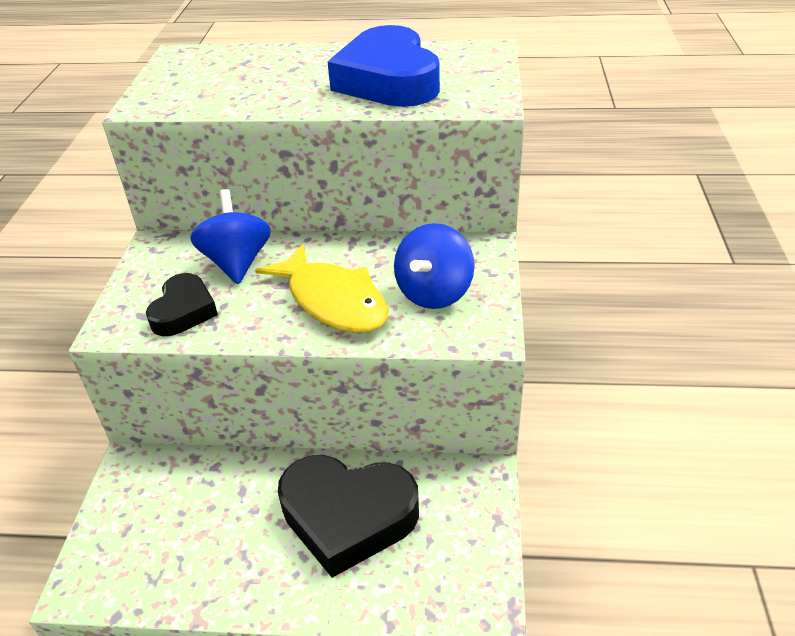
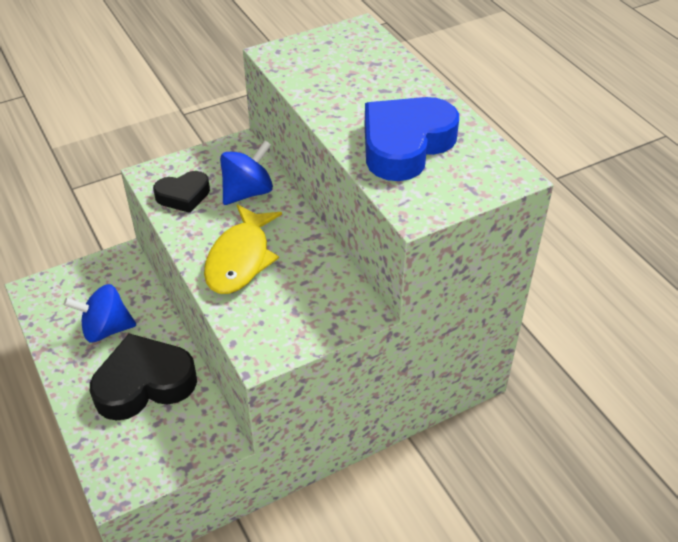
camera: 55 degrees right, 5 degrees up
black heart [278,455,419,578] -> black heart turned 90 degrees clockwise [90,334,197,421]
blue spinning top [394,223,474,309] -> blue spinning top moved to [64,284,136,342]

